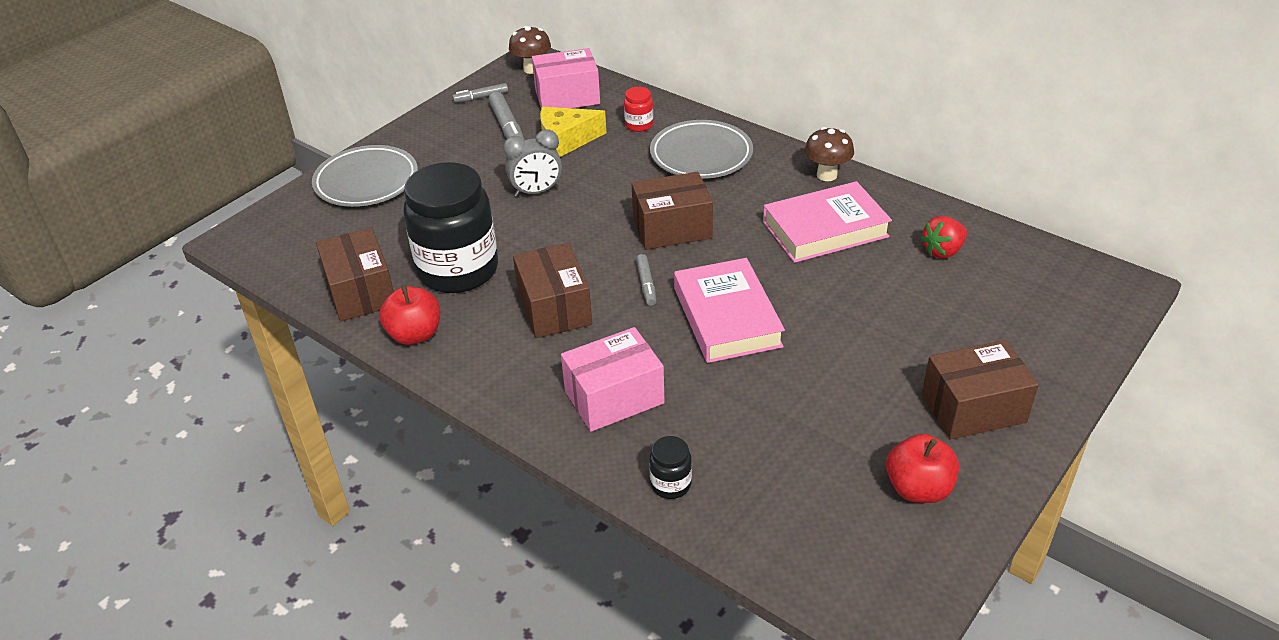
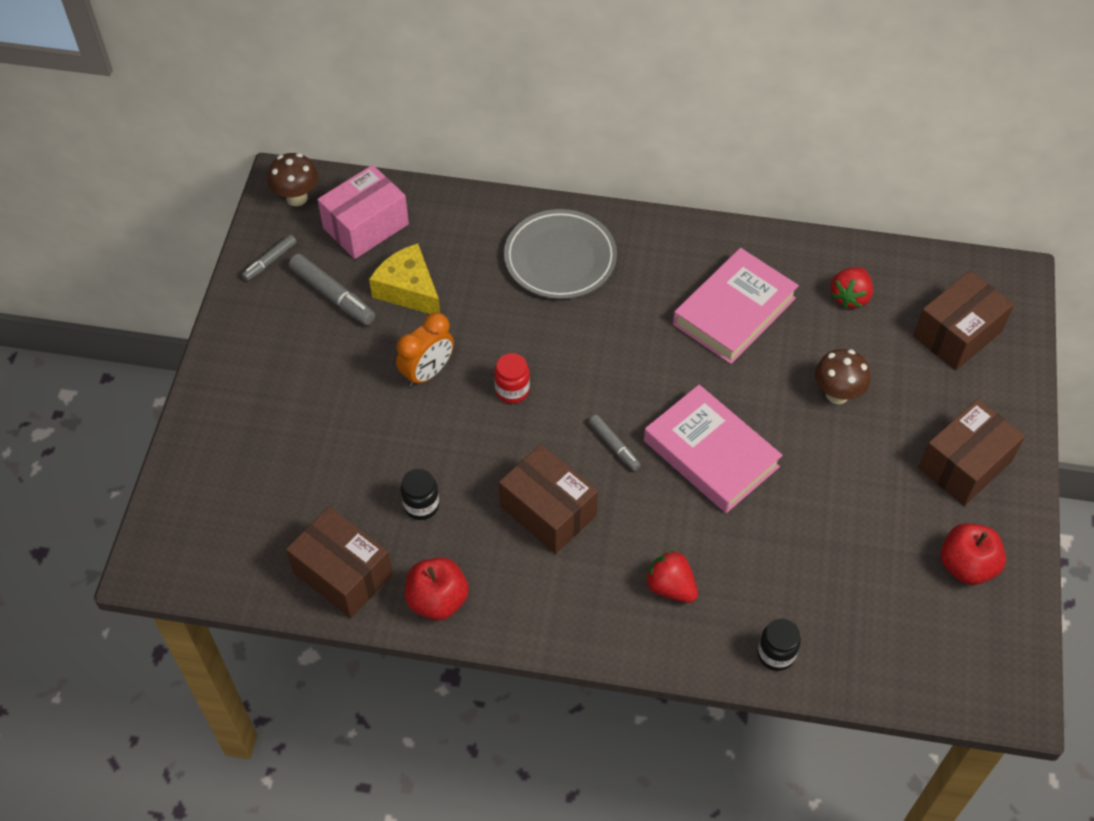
camera: 30 degrees left, 15 degrees up
grey plate [312,145,418,207] -> none
black jar [403,162,498,293] -> black jar [401,469,439,520], size x0.41
grey clock [503,129,562,197] -> orange clock [396,313,454,388]
yellow cheese [540,107,606,157] -> yellow cheese turned 90 degrees clockwise [369,243,440,314]
pink box [561,327,665,432] -> red strawberry [645,550,698,603]
red jar [624,87,653,132] -> red jar moved to [494,353,530,404]
brown box [632,172,713,250] -> brown box moved to [913,271,1014,370]
brown mushroom [805,127,854,181] -> brown mushroom moved to [815,349,871,404]

